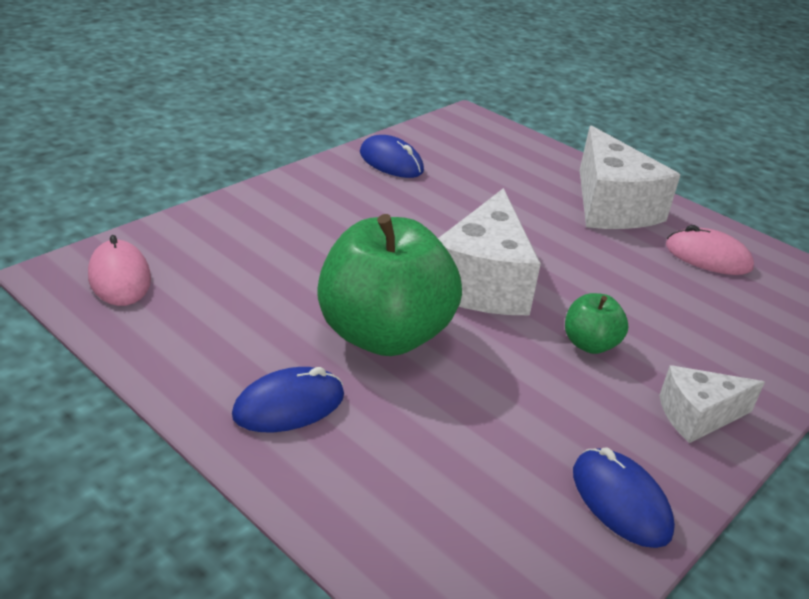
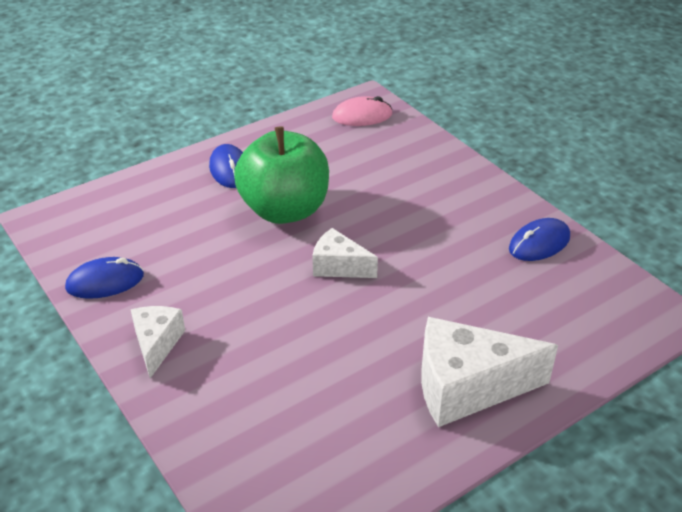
camera: 105 degrees right, 5 degrees up
white cheese [438,188,541,315] -> white cheese [312,228,378,278], size x0.57
green apple [565,293,628,354] -> none
pink mouse [666,225,754,275] -> none

